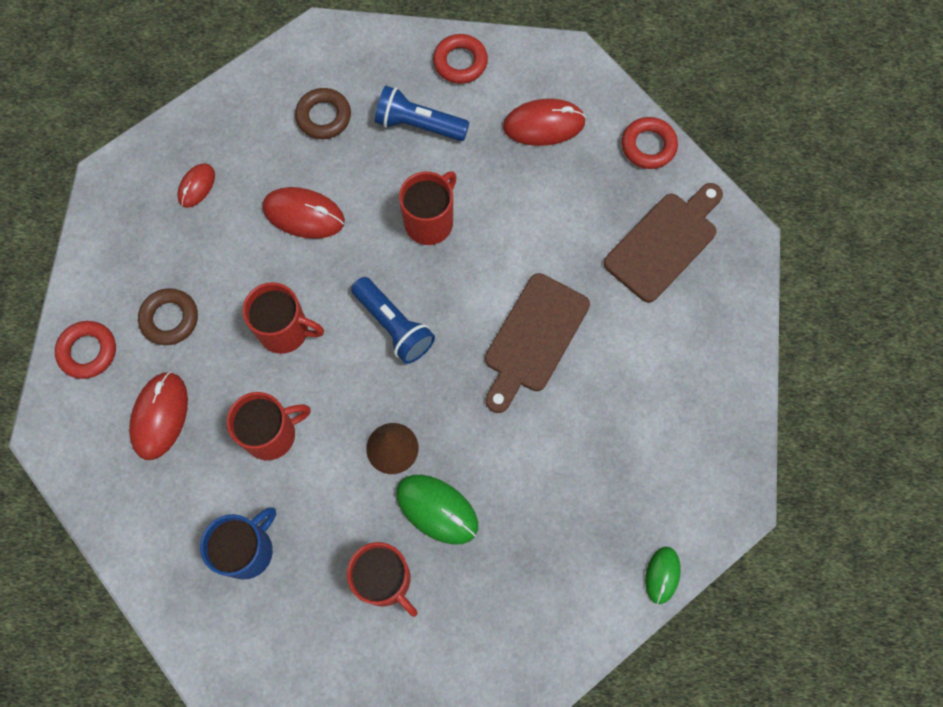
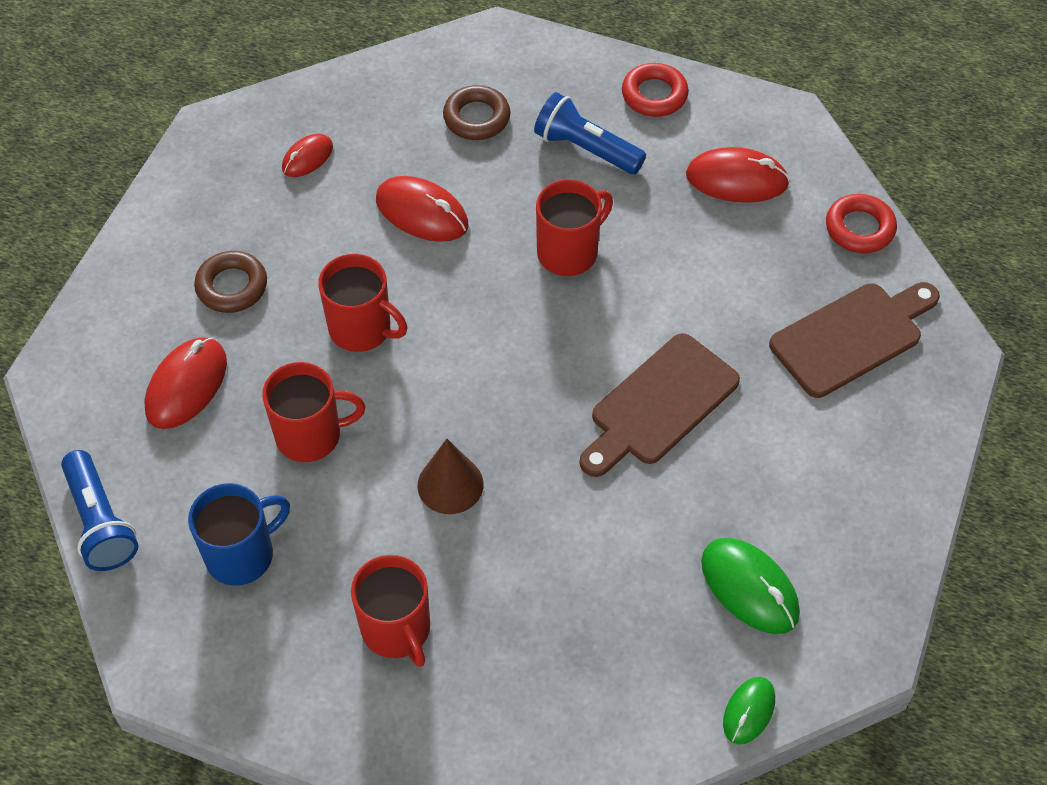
camera: 15 degrees right, 15 degrees down
red ring [55,321,116,379] -> none
blue flashlight [351,277,435,364] -> blue flashlight moved to [61,450,138,571]
green mouse [396,475,478,545] -> green mouse moved to [701,538,800,634]

